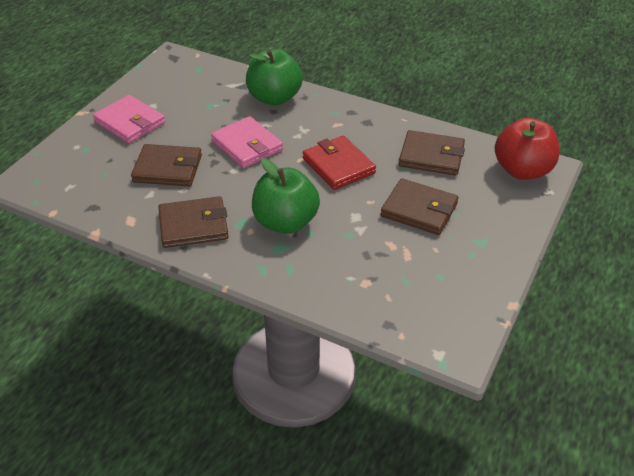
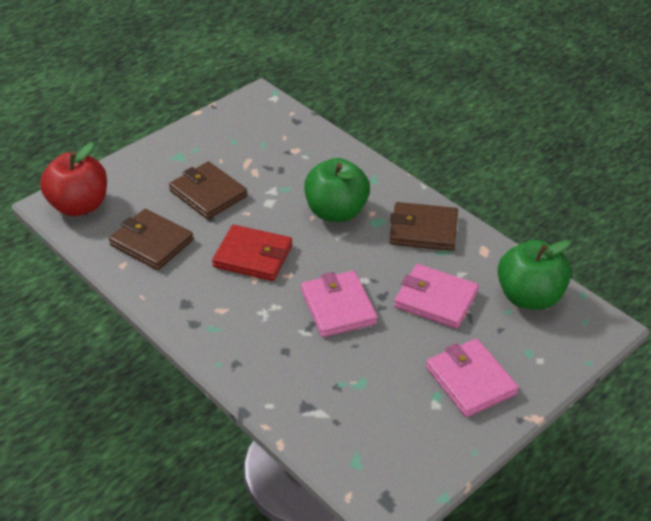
camera: 160 degrees left, 0 degrees up
brown wallet [131,144,202,186] -> pink wallet [394,264,479,329]
green apple [246,49,303,106] -> green apple moved to [497,240,571,310]
red wallet [303,136,376,190] -> red wallet turned 60 degrees counterclockwise [212,225,292,281]

